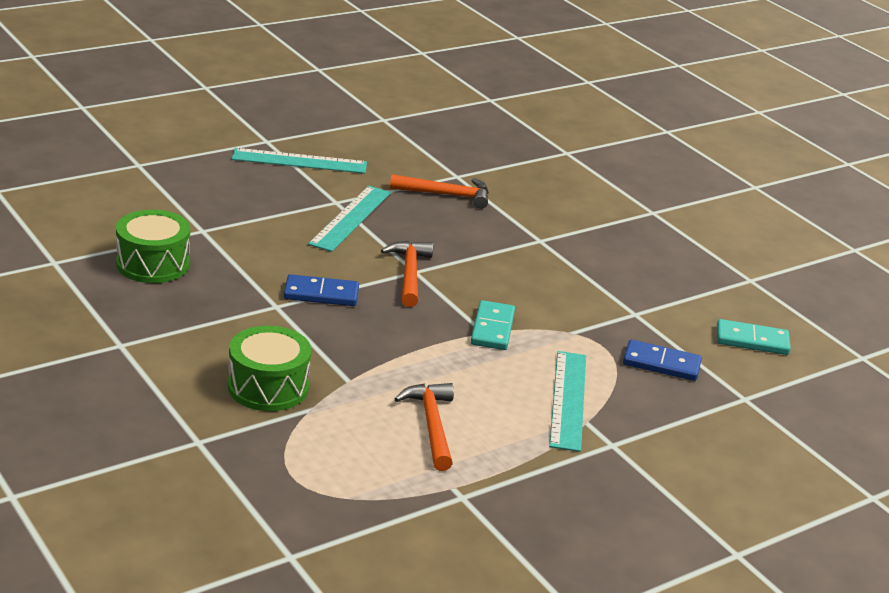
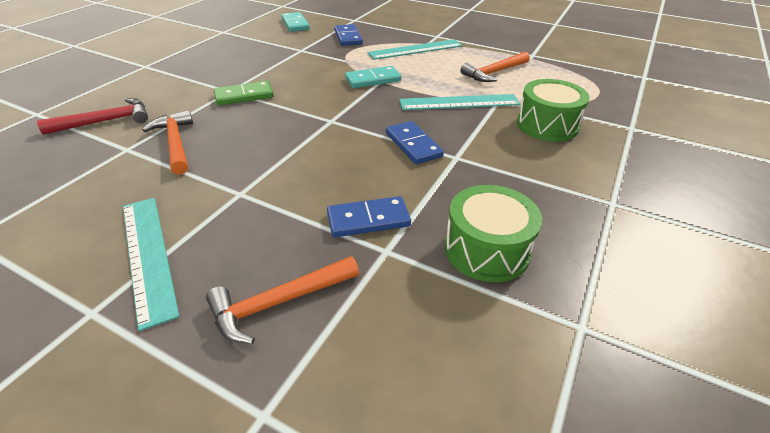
camera: 115 degrees left, 10 degrees up
turquoise ruler [308,186,391,252] -> turquoise ruler moved to [399,94,520,110]
orange hammer [381,241,433,307] -> orange hammer moved to [206,256,359,344]
none -> red hammer [37,98,148,134]
none -> green domino [214,81,274,106]
none -> blue domino [327,196,411,237]

